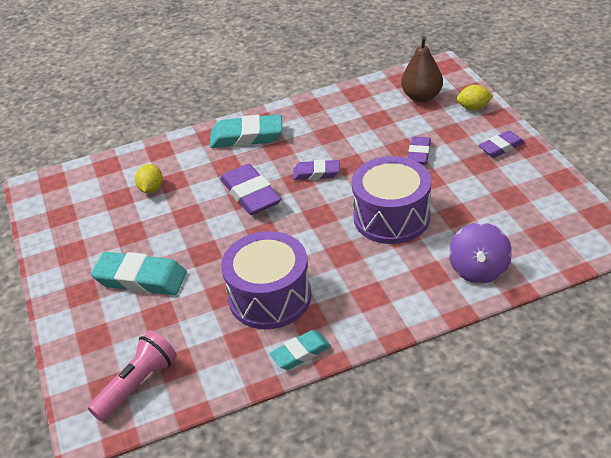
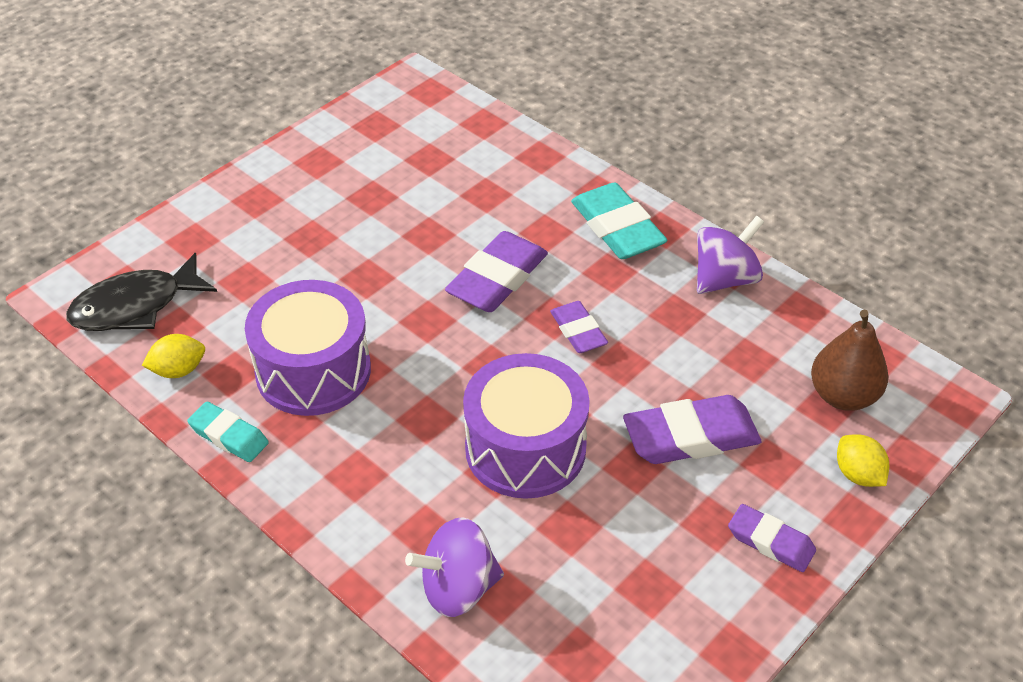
camera: 60 degrees right, 5 degrees up
pink flashlight [87,330,177,421] -> black fish [66,253,217,331]
turquoise eraser [91,252,187,295] -> none
yellow lemon [135,164,163,193] -> yellow lemon moved to [142,334,205,378]
purple eraser [408,137,431,165] -> purple eraser [623,395,761,464], size x1.67
none -> purple spinning top [697,216,764,294]

